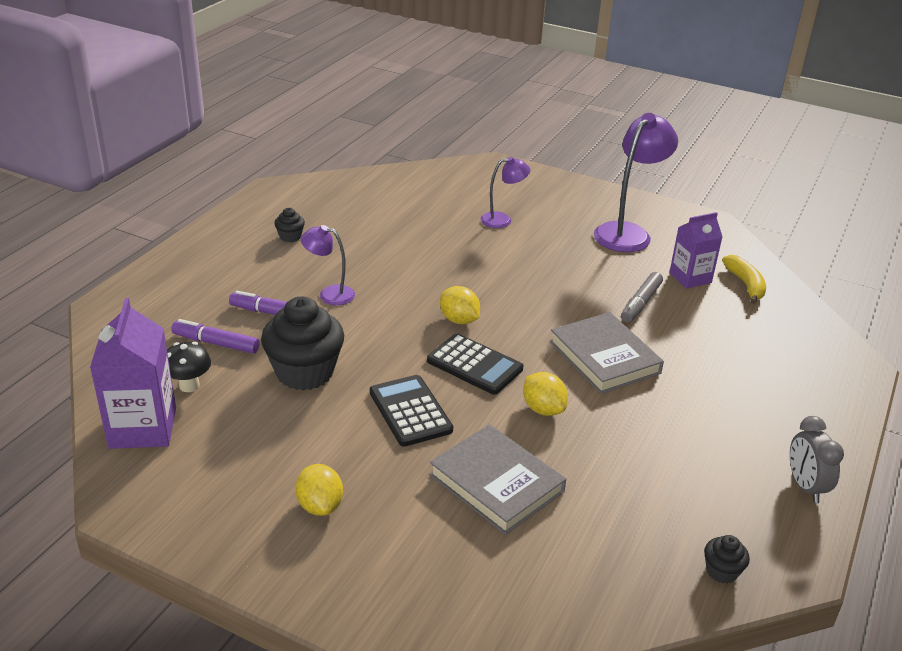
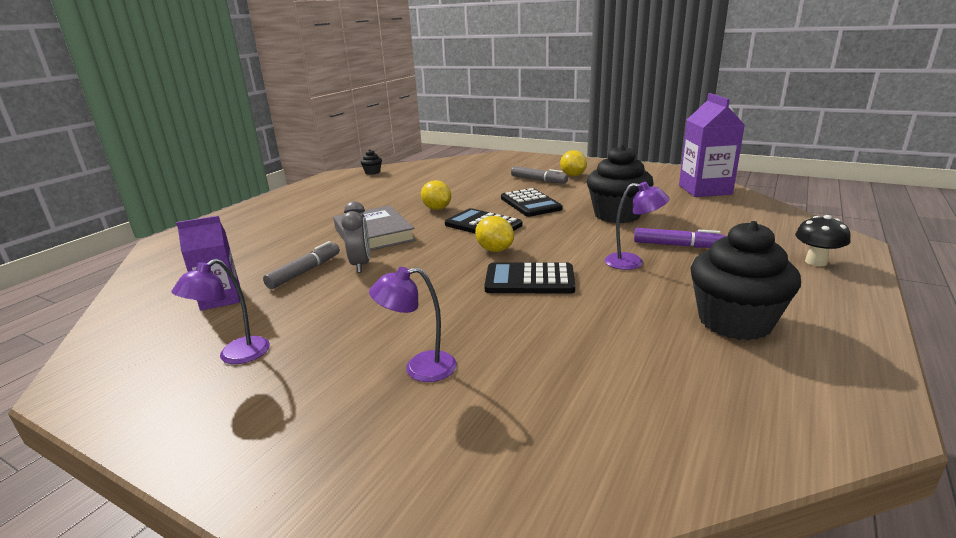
camera: 175 degrees left, 10 degrees down
black mushroom [167,342,211,392] -> black mushroom moved to [795,215,850,266]
purple marker [171,319,260,353] -> none
black cupcake [274,208,305,242] -> black cupcake [691,221,801,340], size x2.24
grey book [429,424,566,535] -> none
purple lamp [594,113,678,252] -> purple lamp [172,259,270,364], size x0.56
yellow banana [722,255,766,304] -> none
grey clock [790,416,844,503] -> grey clock moved to [341,201,370,273]
none -> black calculator [484,263,575,294]
none -> grey marker [511,166,568,184]

